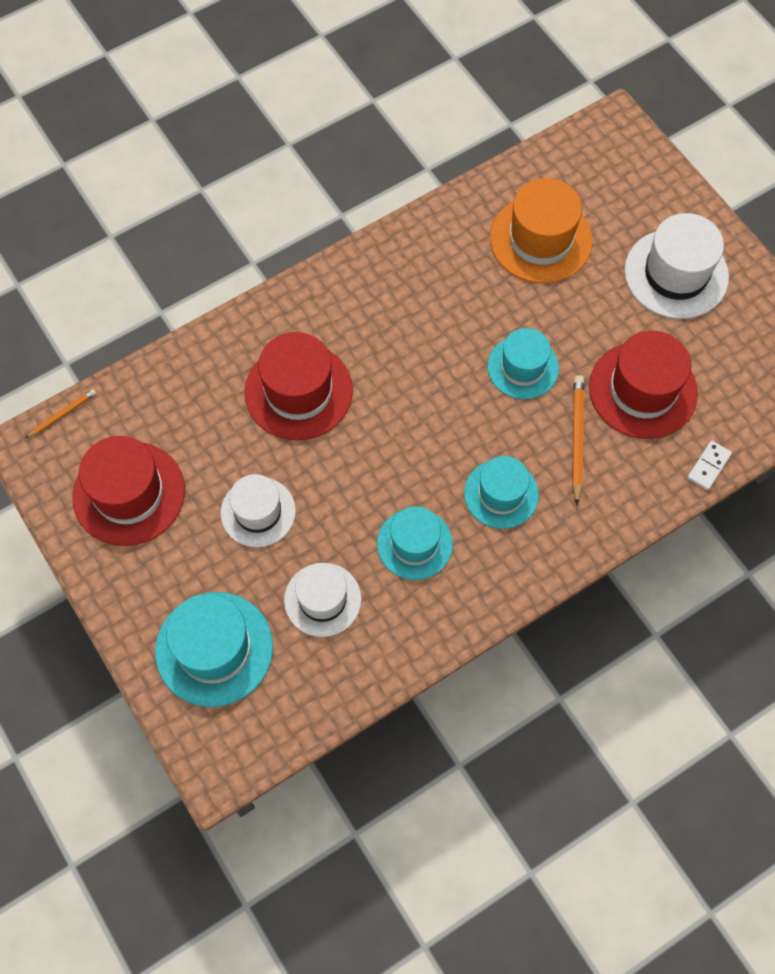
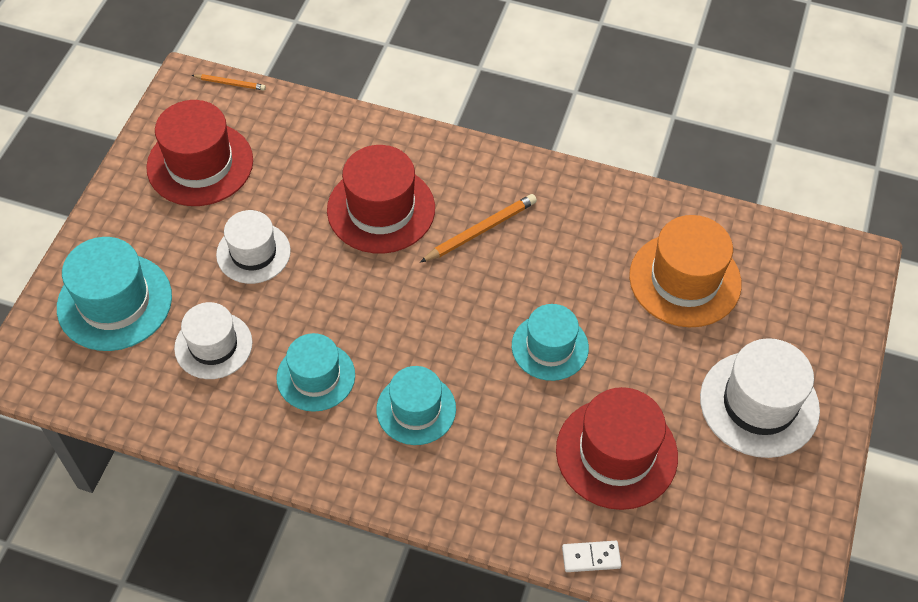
camera: 50 degrees right, 10 degrees down
orange pencil [572,375,584,505] -> orange pencil moved to [420,194,537,262]

